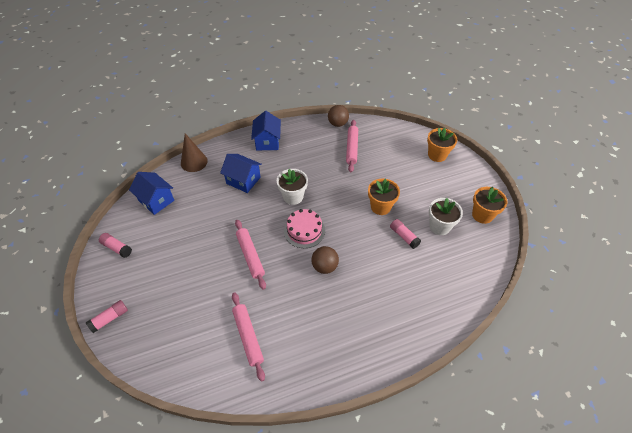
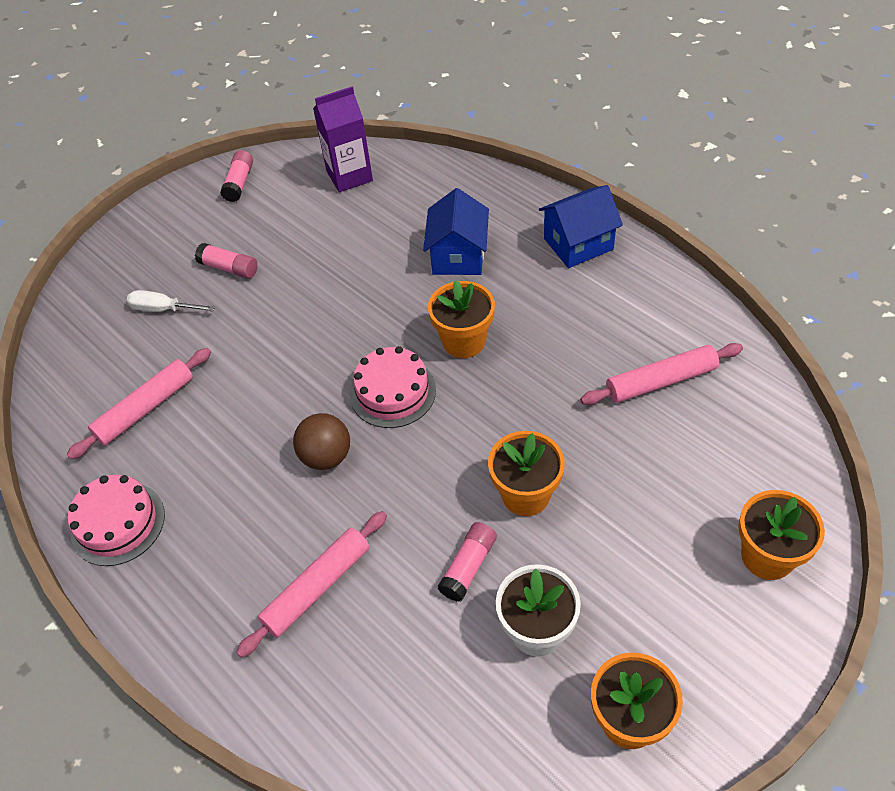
camera: 70 degrees right, 0 degrees up
pink glue stick [86,300,128,333] -> pink glue stick moved to [195,243,258,279]
blue house [129,172,174,215] -> purple carton [313,87,373,192]
brown cone [181,133,208,172] -> none
pink rolling pin [235,220,266,290] -> pink rolling pin moved to [236,511,387,658]
white flower pot [277,169,308,205] -> orange flower pot [428,280,495,358]
brown ball [328,105,349,127] -> none
none -> pink cake [68,475,165,566]
none -> white screwdriver [127,290,215,312]

